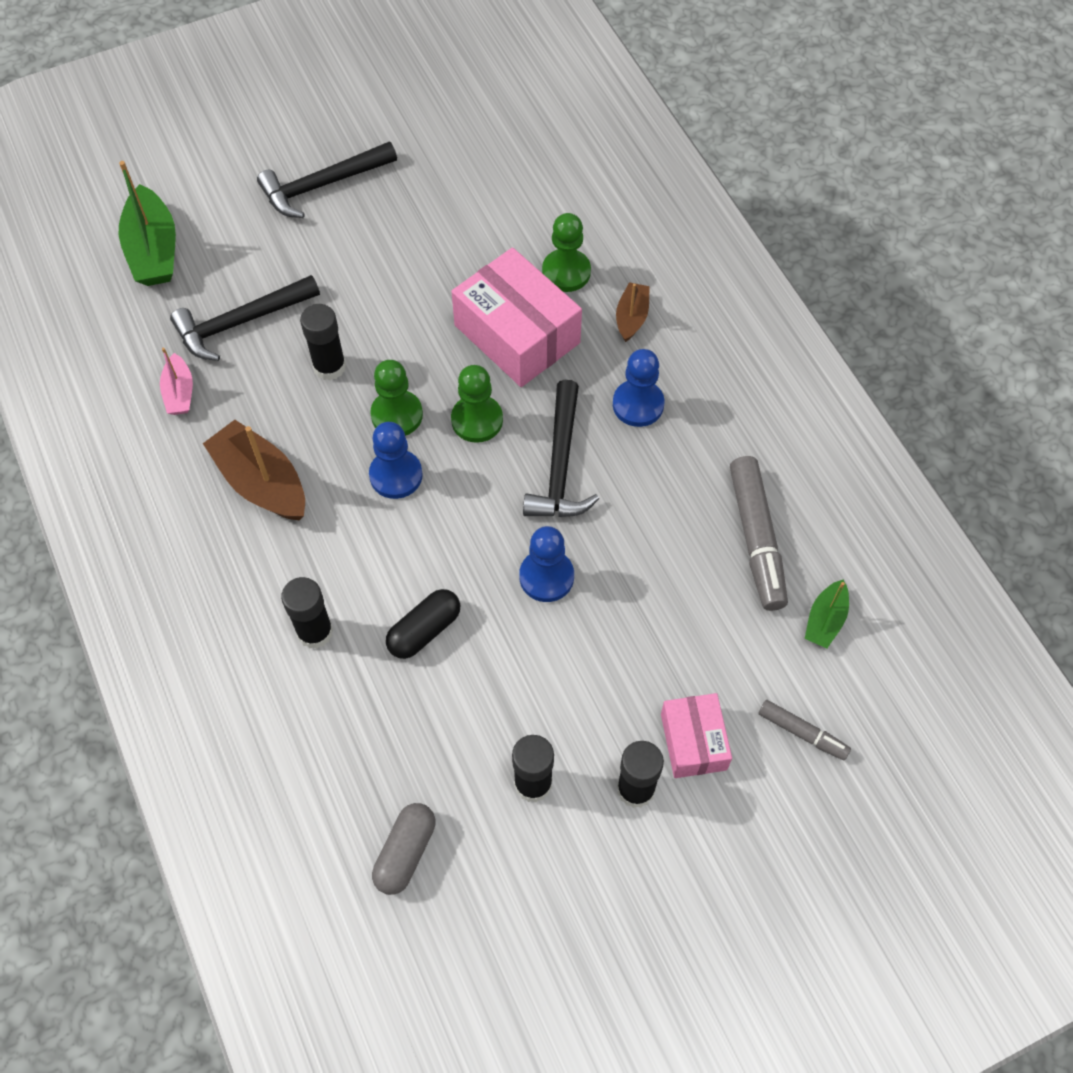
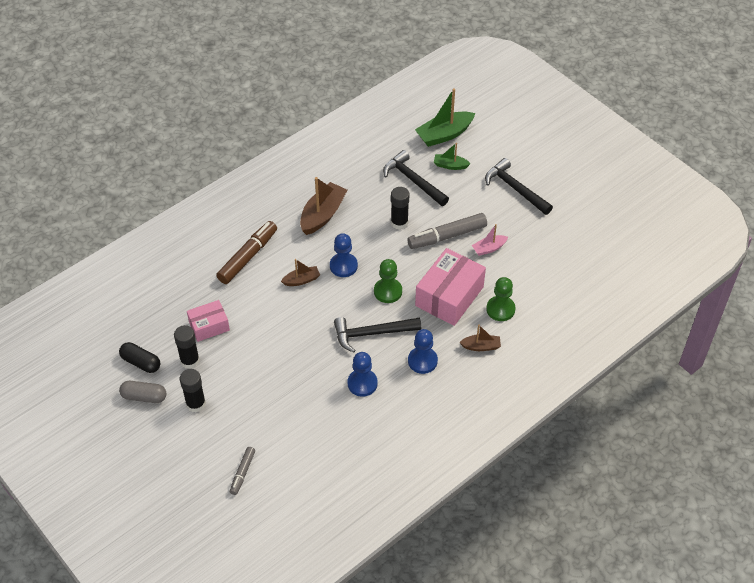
camera: 75 degrees right, 10 degrees down
pink boat [160,348,193,415] -> pink boat moved to [472,224,508,256]
black glue stick [281,577,333,649] -> brown marker [216,221,277,284]
green pawn [370,360,423,436] -> none
grey capsule [372,803,436,895] -> grey capsule moved to [119,381,166,403]
black capsule [386,589,460,659] -> black capsule moved to [119,342,160,373]
blue pawn [519,526,574,602] -> blue pawn moved to [347,352,378,397]
pink box [661,693,732,778] -> pink box moved to [187,300,230,342]
grey marker [730,456,788,611] -> grey marker moved to [407,213,487,249]
green boat [805,579,849,648] -> green boat moved to [434,143,471,170]
none -> brown boat [281,259,320,286]

